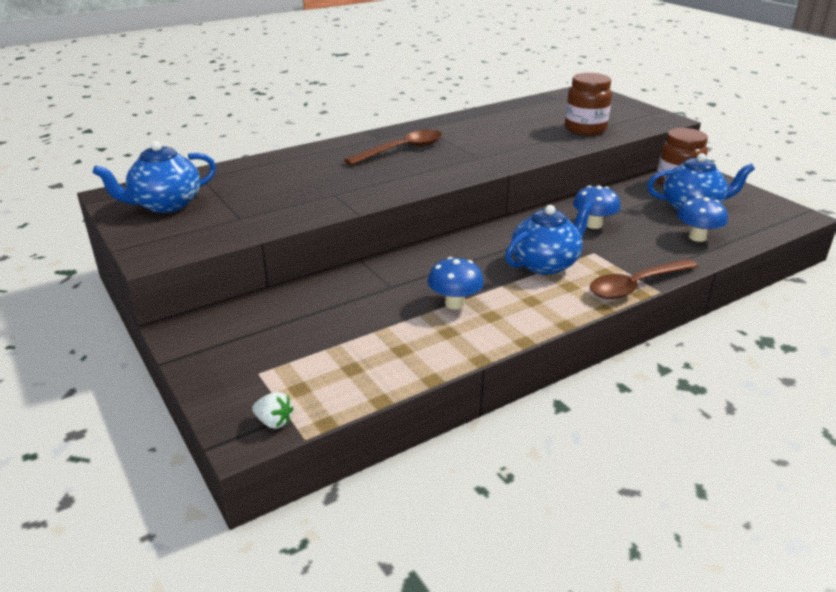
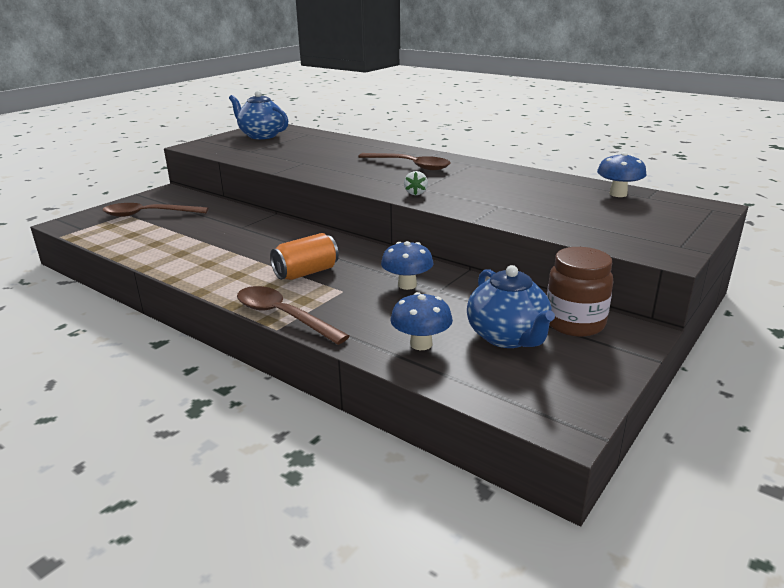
camera: 70 degrees right, 5 degrees down
white strawberry [252,392,294,429] -> white strawberry moved to [404,171,428,195]
blue mushroom [428,257,484,309] -> blue mushroom moved to [597,152,647,197]
blue teapot [505,200,594,275] -> orange can [270,233,339,280]
brown jar [565,73,612,135] -> none
none -> brown spoon [103,203,208,217]

